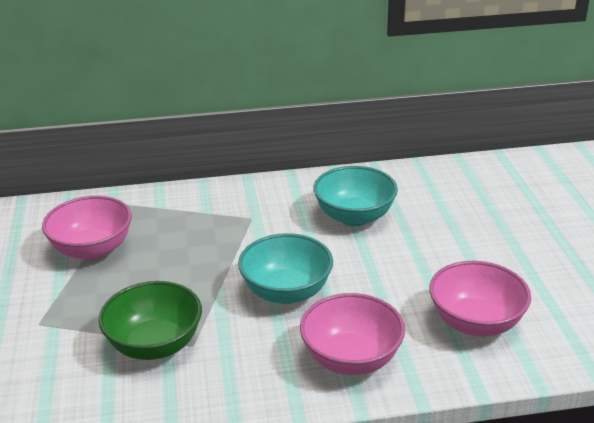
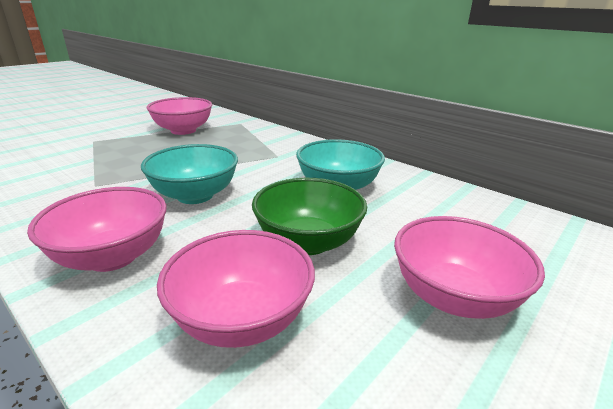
camera: 50 degrees right, 5 degrees down
green bowl [98,281,202,360] -> green bowl moved to [252,178,367,255]
none -> pink bowl [394,216,545,319]

